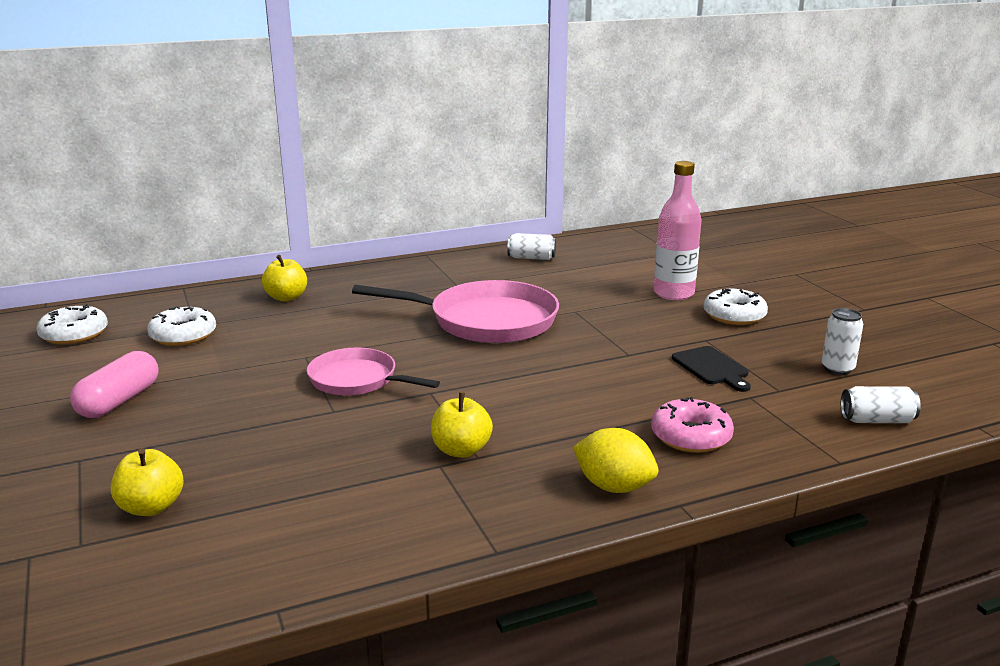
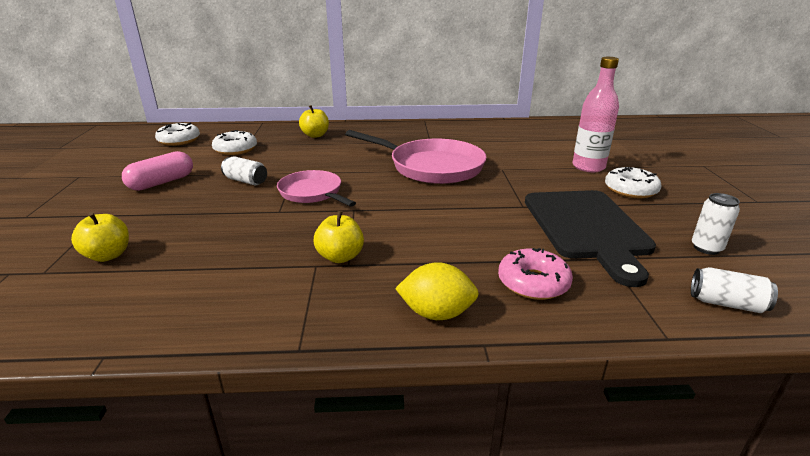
camera: 20 degrees right, 5 degrees up
white can [507,233,556,260] -> white can moved to [221,156,267,185]
yellow lemon [573,428,658,493] -> yellow lemon turned 45 degrees counterclockwise [395,262,479,320]
black cutting board [672,346,751,392] -> black cutting board [525,190,656,287], size x2.14

